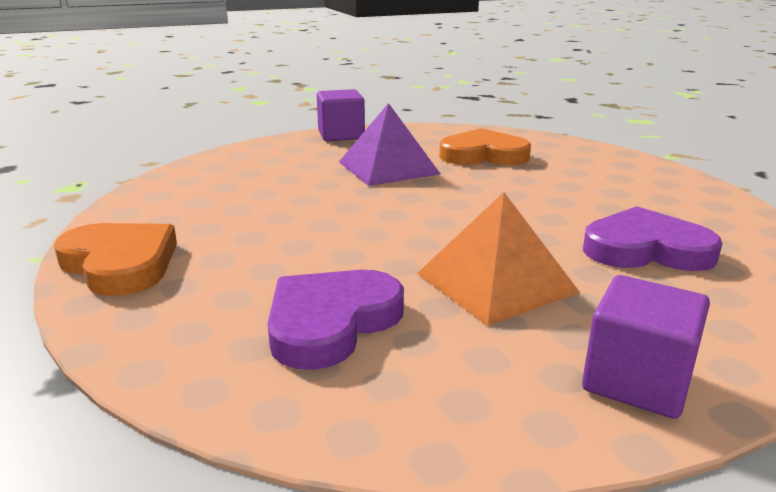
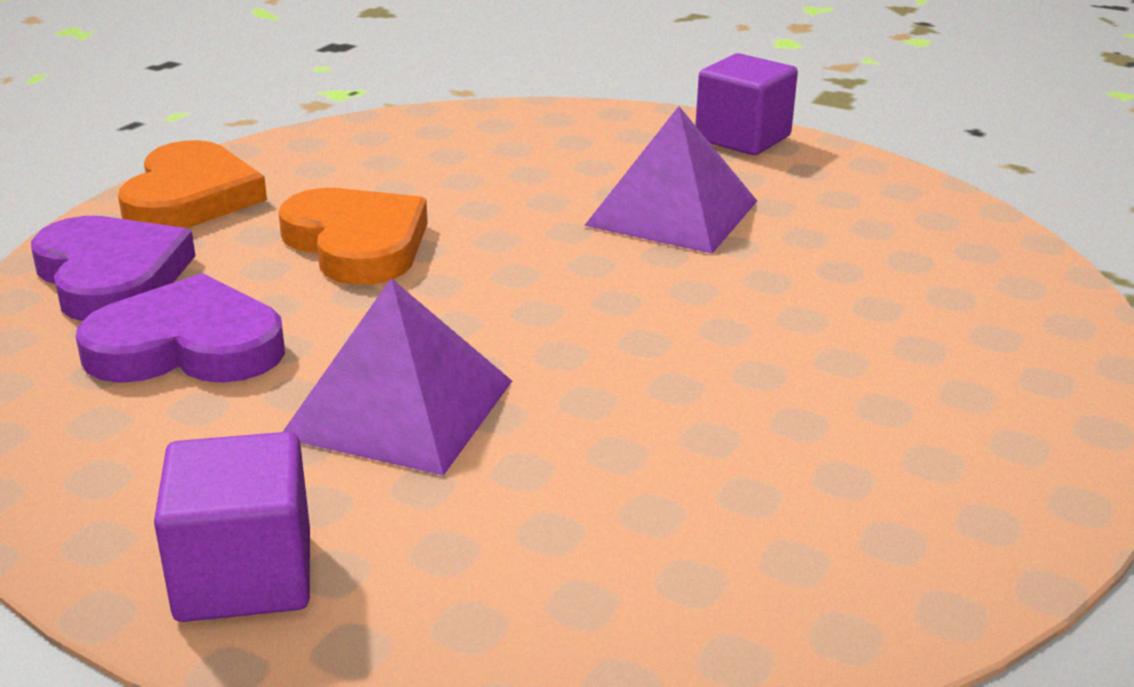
camera: 50 degrees right, 5 degrees up
orange pyramid [417,192,580,326] -> purple pyramid [283,278,512,476]
orange heart [439,128,531,165] -> orange heart moved to [278,188,428,285]
purple heart [583,206,723,271] -> purple heart moved to [31,216,195,321]

